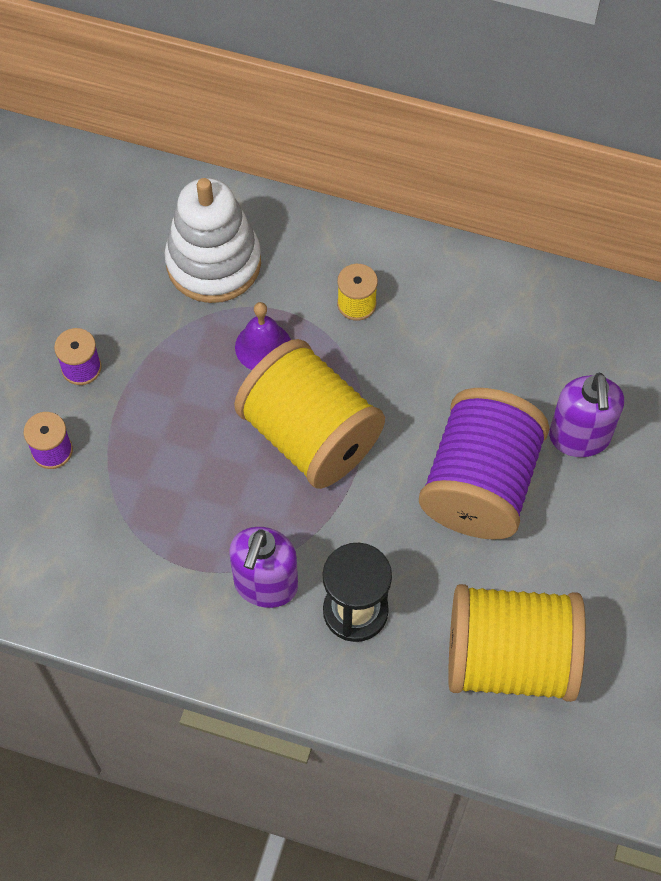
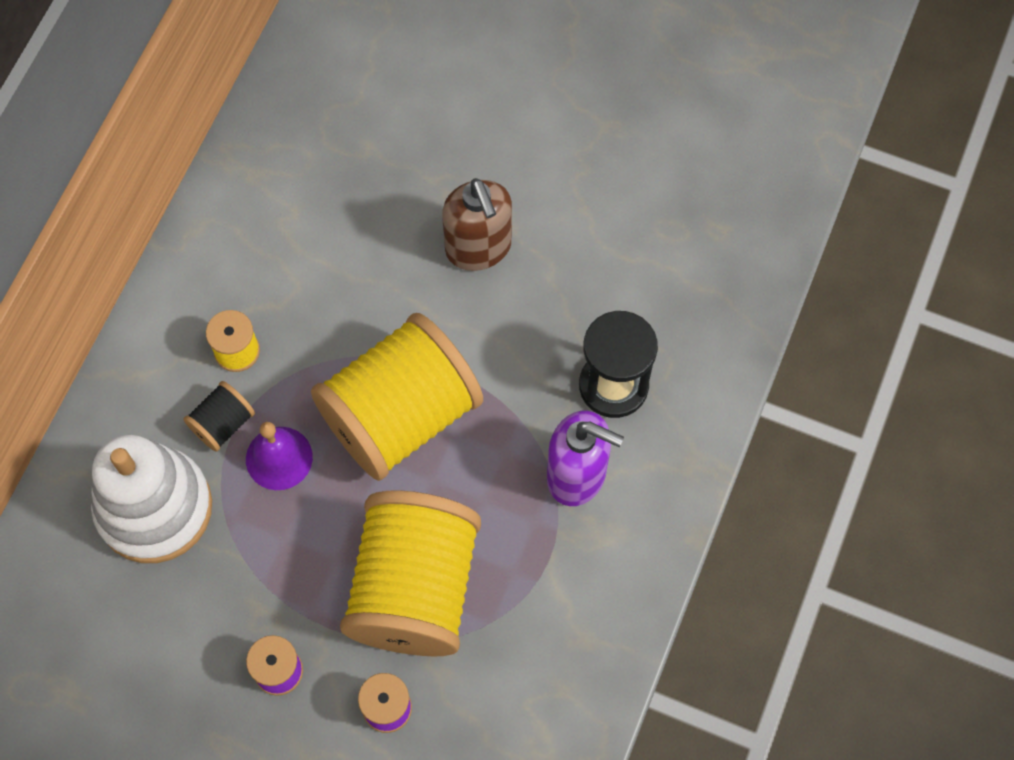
camera: 85 degrees left, 5 degrees up
purple spool [419,388,549,540] -> brown soap dispenser [442,178,512,271]
yellow spool [448,584,586,702] -> yellow spool moved to [340,491,481,656]
purple soap dispenser [549,373,624,457] -> none
none -> black spool [184,381,255,452]

